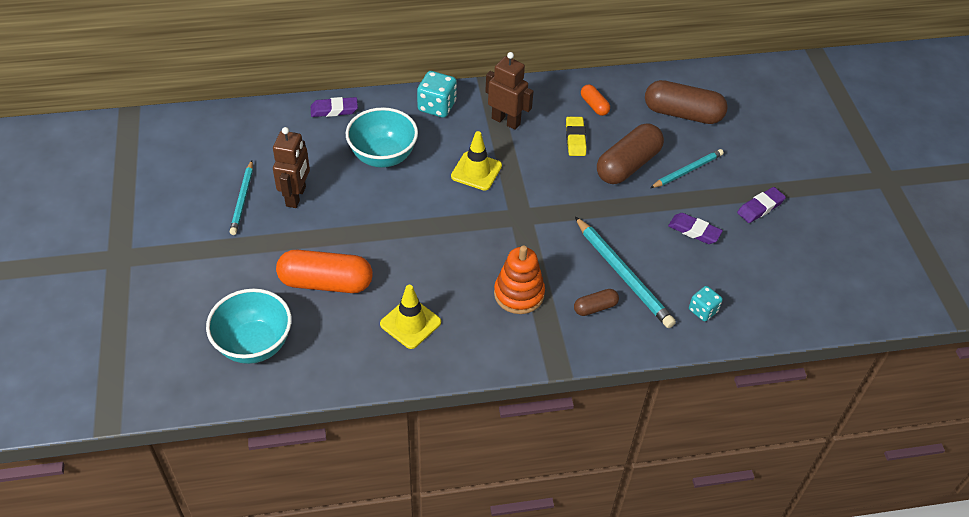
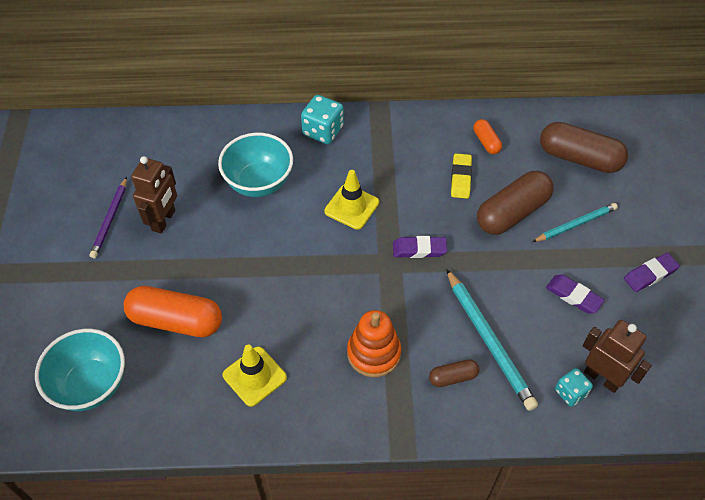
camera: 10 degrees right, 5 degrees up
turquoise pencil [230,160,253,235] -> purple pencil [90,177,127,258]
purple eraser [311,97,358,117] -> purple eraser moved to [393,236,447,258]
brown robot [485,52,534,130] -> brown robot moved to [583,320,652,393]

